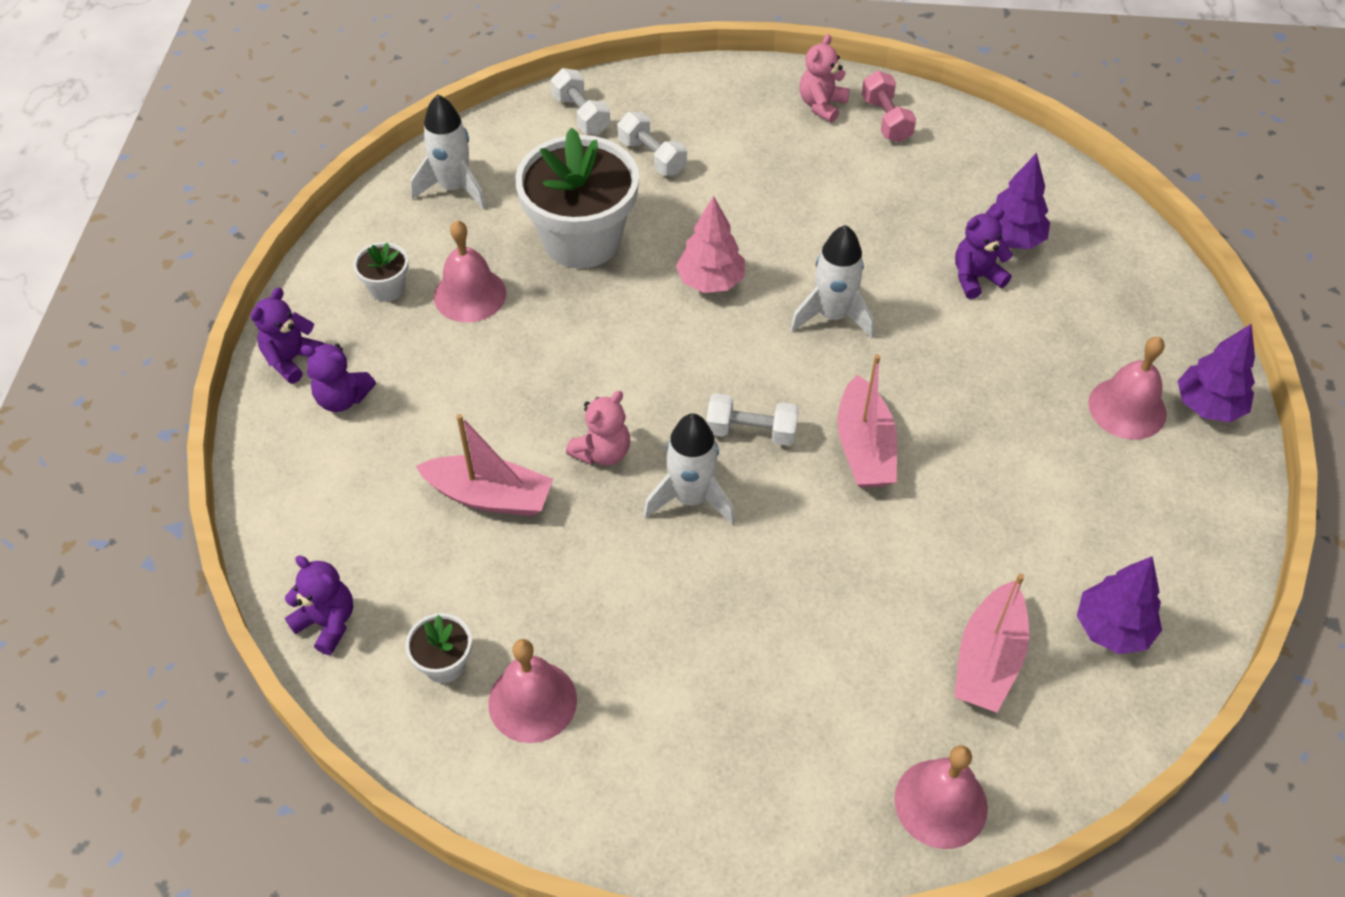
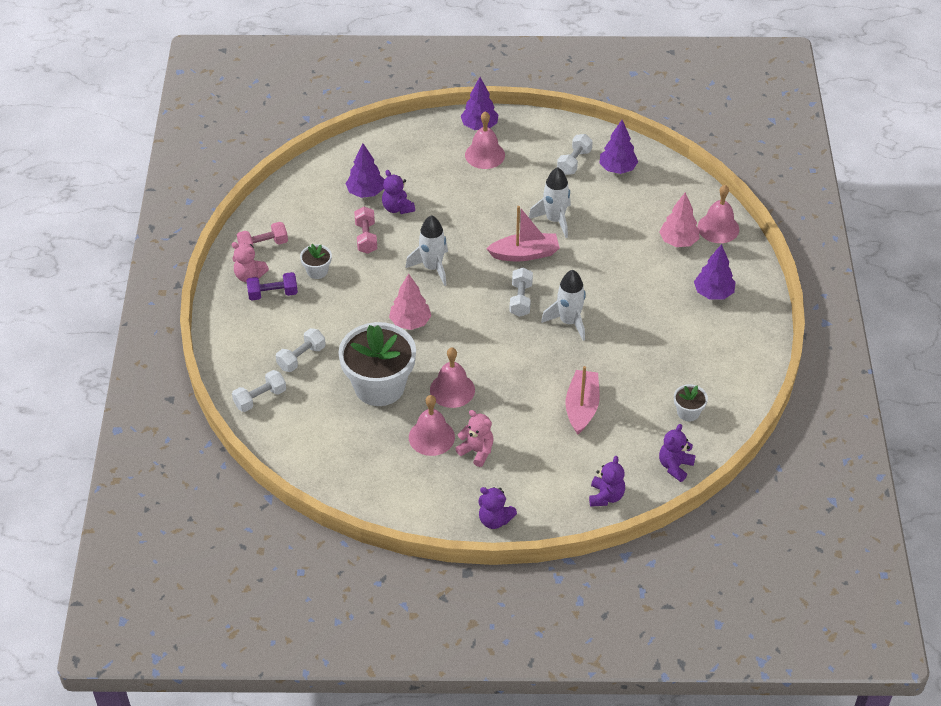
camera: 95 degrees left, 5 degrees down
purple teddy bear [301,344,376,412] -> purple teddy bear moved to [589,456,625,507]
white flower pot [353,242,408,302] -> white flower pot moved to [300,244,332,279]
white rocket [411,94,486,209] -> white rocket moved to [529,167,571,238]
pink bell [488,639,577,743] -> pink bell moved to [430,348,475,408]
pink teddy bear [566,391,630,466] -> pink teddy bear moved to [455,410,494,467]
pink boat [954,574,1029,713] -> none
none -> purple dumbbell [246,272,298,301]
none -> pink dumbbell [354,207,377,254]
none -> white dumbbell [557,134,593,175]
none -> pink tree [659,192,699,247]
none -> purple tree [694,244,735,299]

